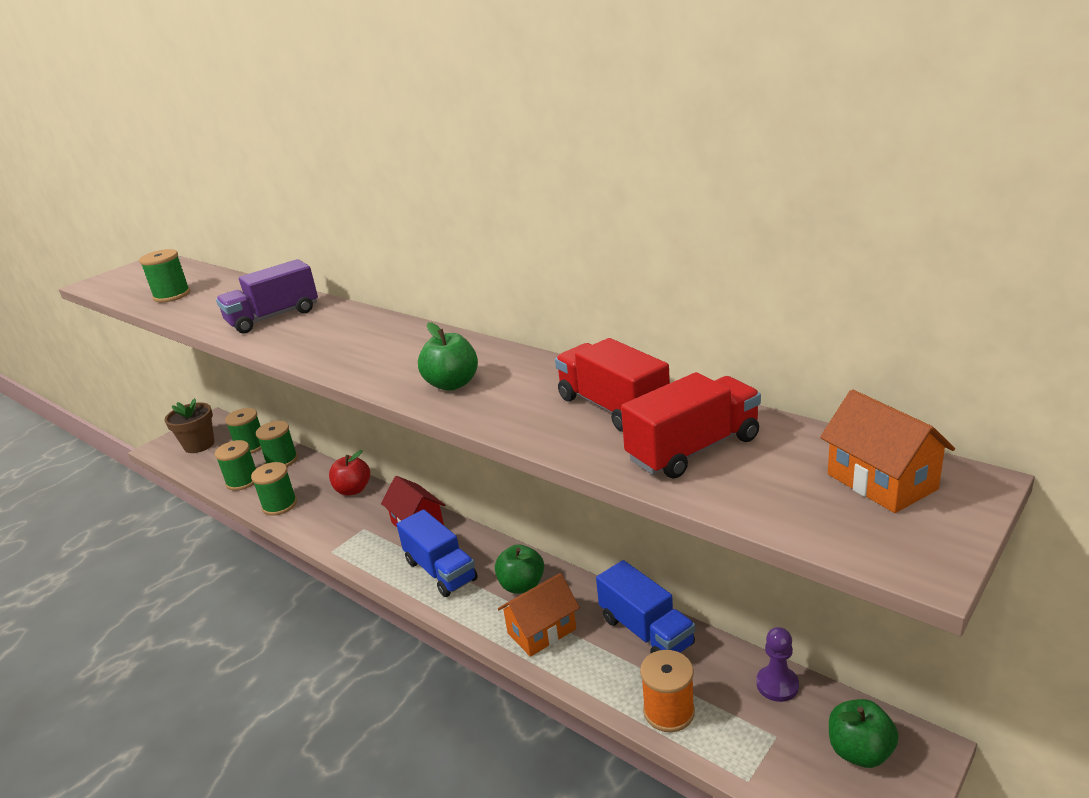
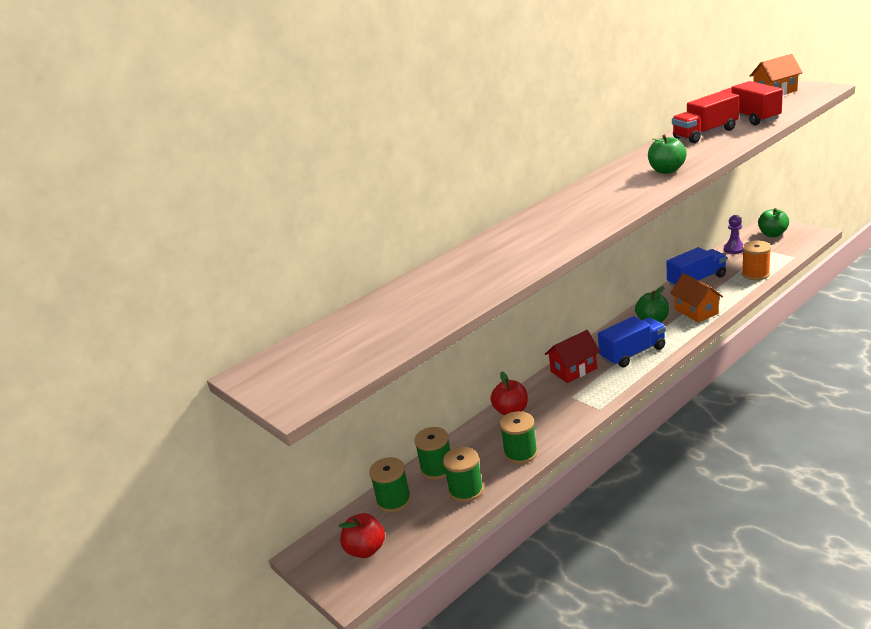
camera: 80 degrees left, 0 degrees up
green spool [139,249,191,302] -> none
brown flower pot [164,398,214,453] -> red apple [339,513,385,558]
purple truck [216,259,318,334] -> none

